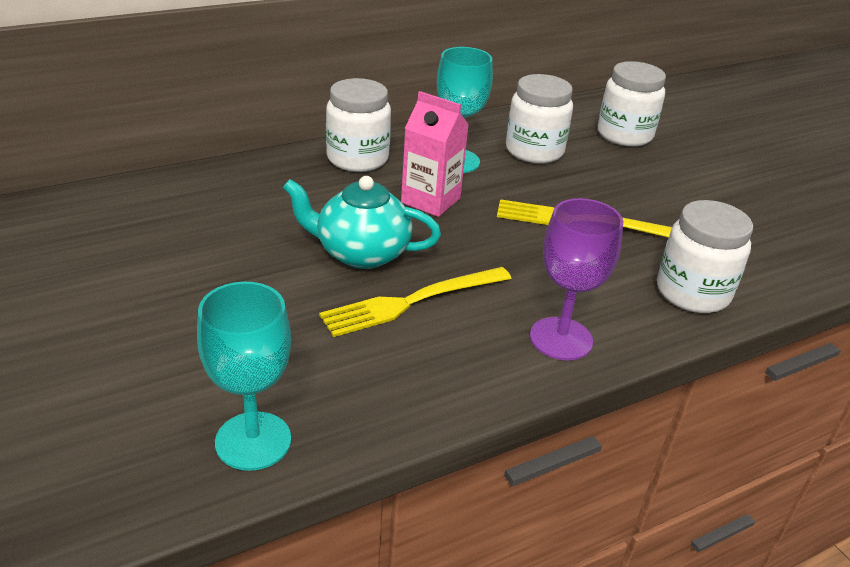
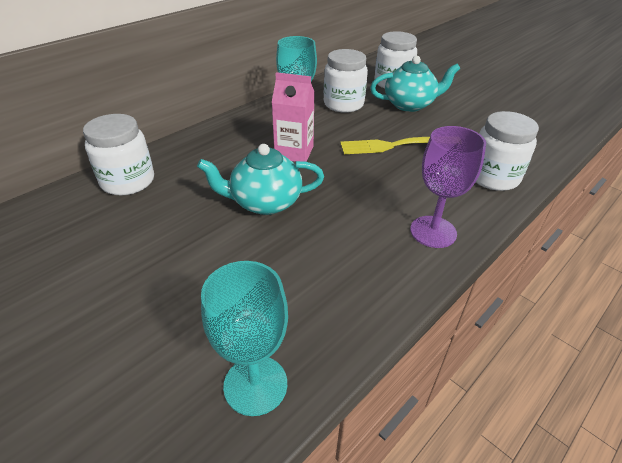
camera: 15 degrees left, 5 degrees up
yellow fork [319,267,511,337] -> none
white jar [326,78,391,172] -> white jar moved to [83,114,154,195]
none -> turquoise teapot [370,56,460,112]

